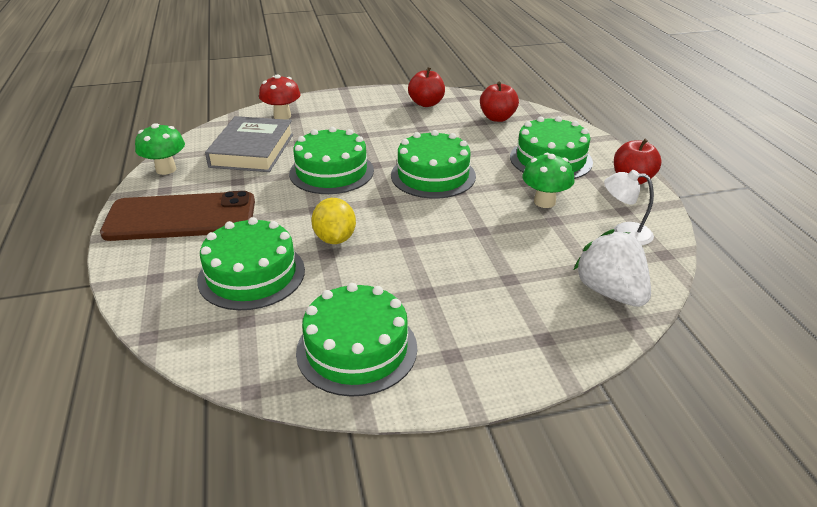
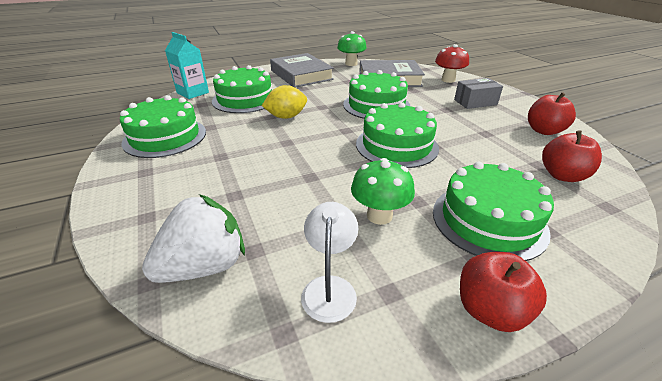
camera: 80 degrees right, 0 degrees up
brown phone [100,191,255,241] -> grey book [270,53,334,88]
none -> turquoise carton [165,32,209,99]
none -> grey box [454,78,503,109]

